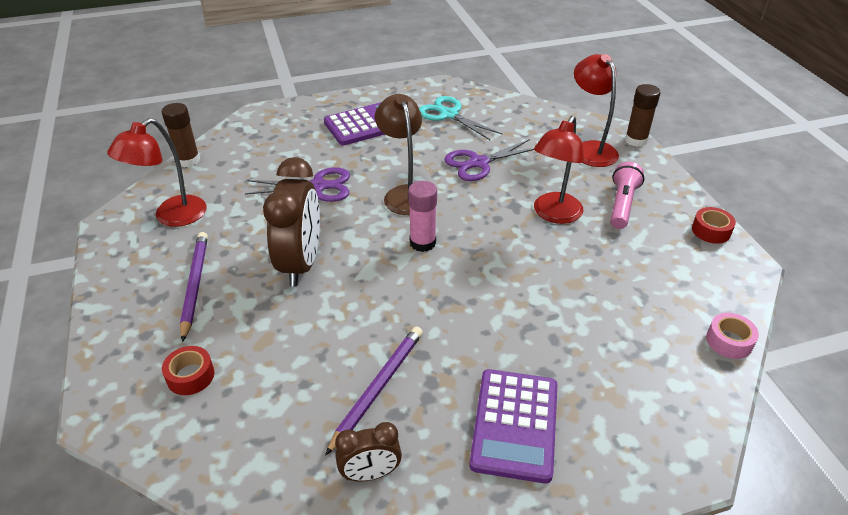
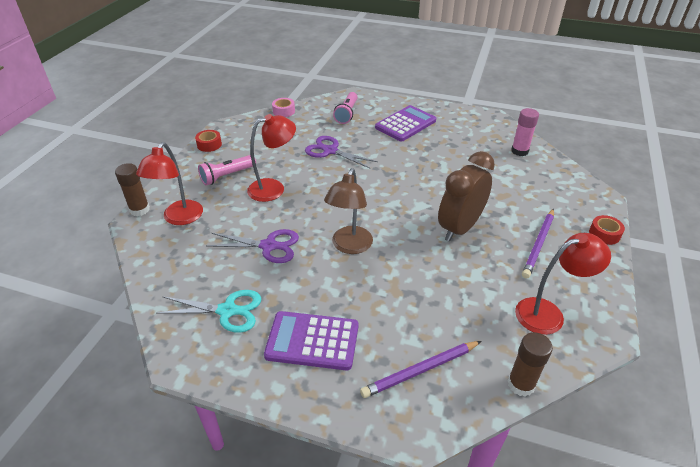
camera: 145 degrees left, 0 degrees up
red tape [162,346,214,395] -> red tape moved to [589,215,625,245]
purple scissors [245,168,350,202] -> purple scissors moved to [305,136,378,168]
purple pencil [325,326,423,456] -> purple pencil moved to [360,341,481,398]
brown clock [335,422,402,482] -> none
pink glue stick [408,181,437,252] -> pink glue stick moved to [511,108,539,156]
turquoise scissors [419,96,502,140] -> turquoise scissors turned 75 degrees counterclockwise [156,290,261,333]
none -> pink flashlight [333,92,358,124]

